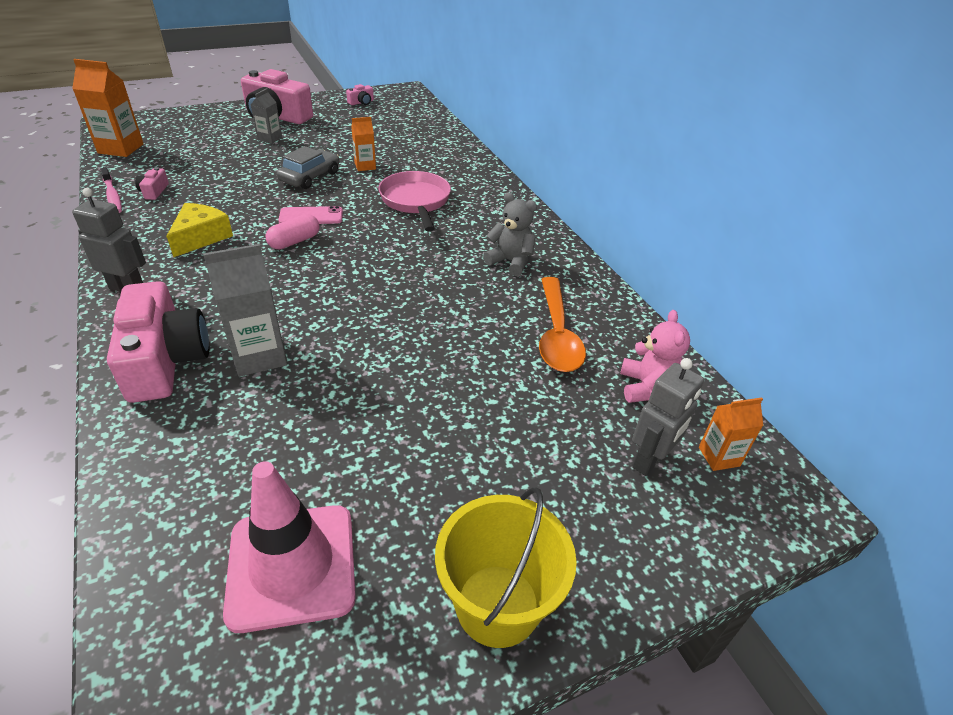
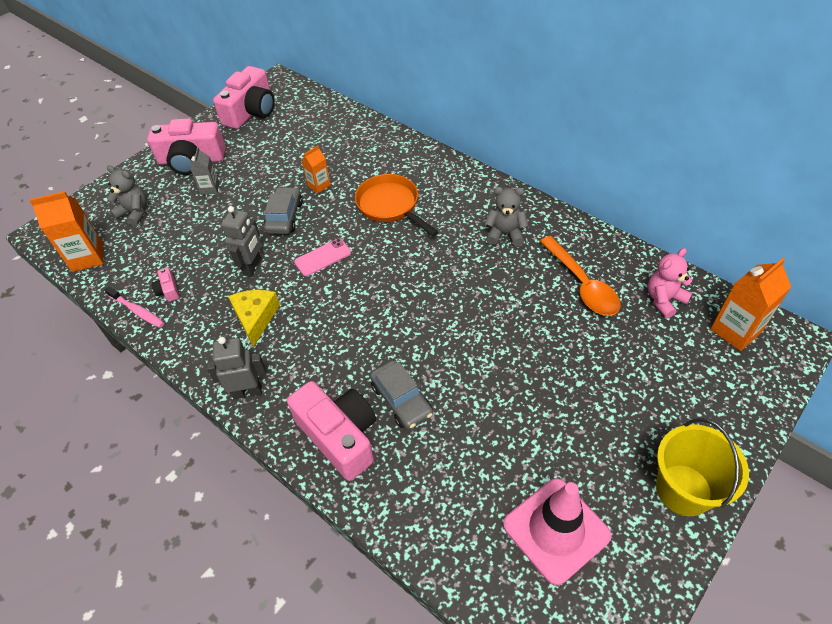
camera: 20 degrees left, 10 degrees up
grey carton [203,244,287,377] -> grey car [370,360,433,430]
pink capsule [266,214,320,249] -> none
pink camera [346,84,374,105] -> pink camera [213,66,274,129], size x2.41
pink pan [378,171,451,232] -> orange pan [355,174,438,236]
pink teddy bear [620,310,690,403] -> pink teddy bear turned 105 degrees counterclockwise [648,248,692,318]
grey robot [632,358,704,476] -> grey robot moved to [221,206,262,277]
orange carton [699,397,763,471] -> orange carton [710,258,791,351], size x1.71
none -> grey teddy bear [107,165,147,226]

